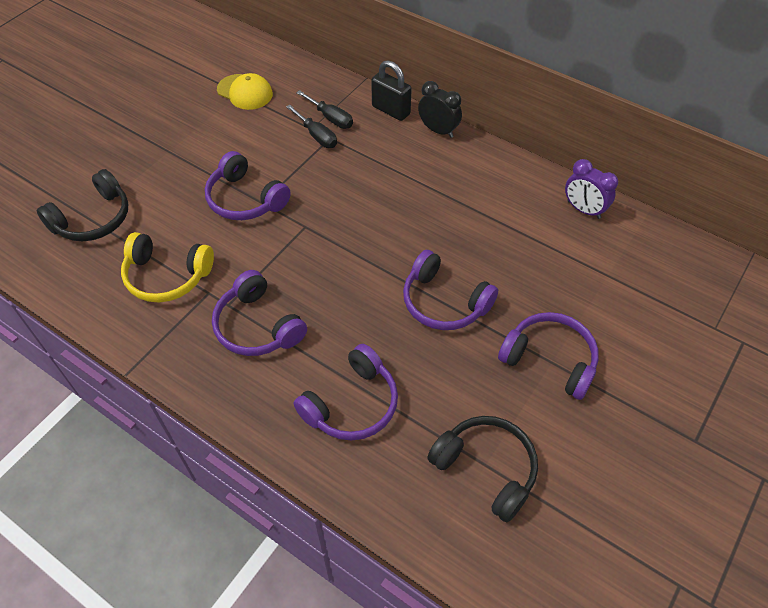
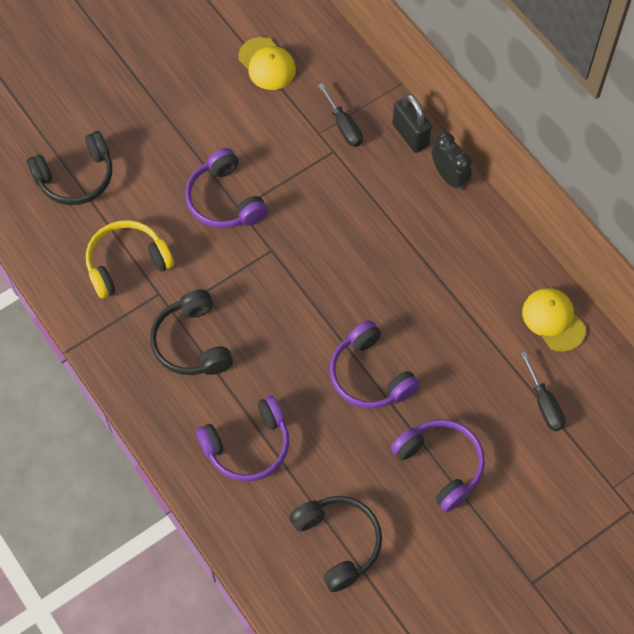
camera: 20 degrees right, 10 degrees up
yellow headphones [121,232,214,303] -> yellow headphones turned 120 degrees clockwise [86,220,174,299]
purple headphones [212,270,307,356] -> black headphones [150,289,233,375]
black screwdriver [286,105,337,148] -> black screwdriver moved to [520,352,566,431]
purple clock [565,159,618,219] -> yellow cap [522,288,586,352]

